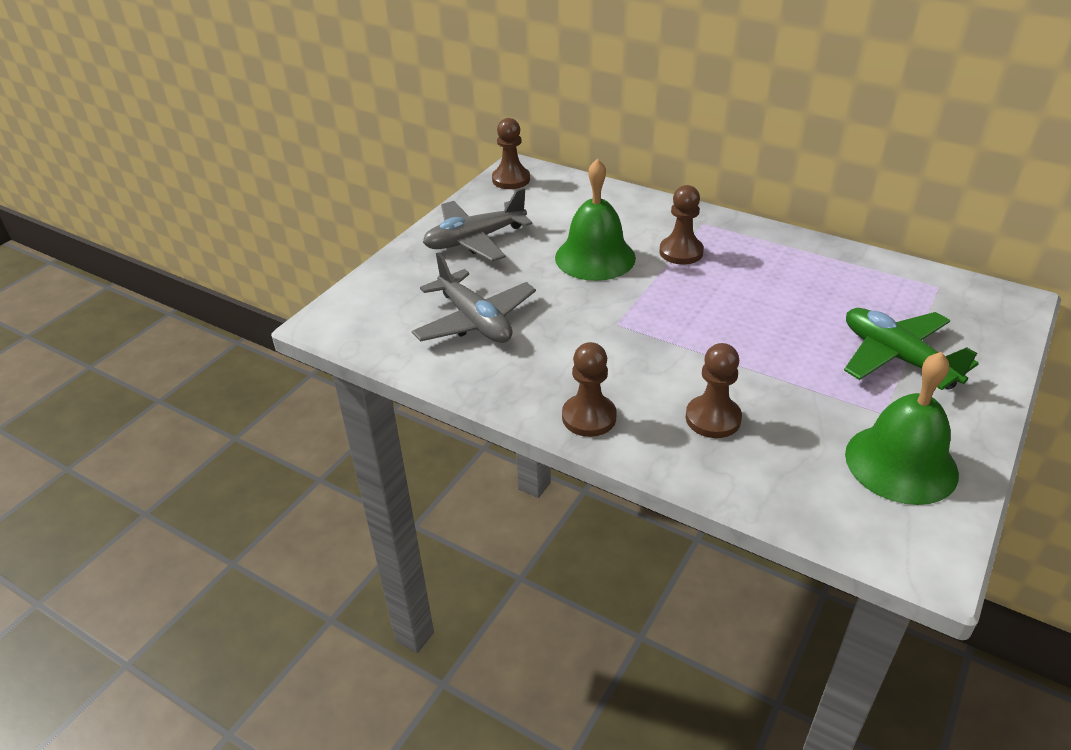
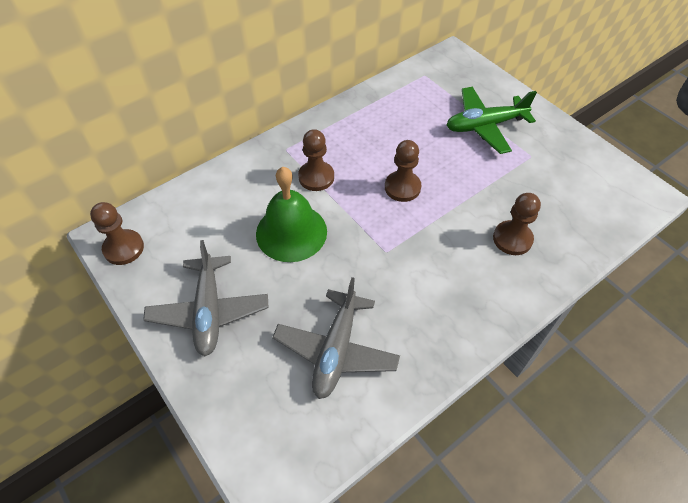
camera: 70 degrees left, 15 degrees up
grey plane [411,252,536,343] -> grey plane turned 120 degrees clockwise [272,277,400,399]
brown pawn [562,342,617,437] -> brown pawn moved to [385,140,421,202]
green bell [845,352,959,505] -> none

